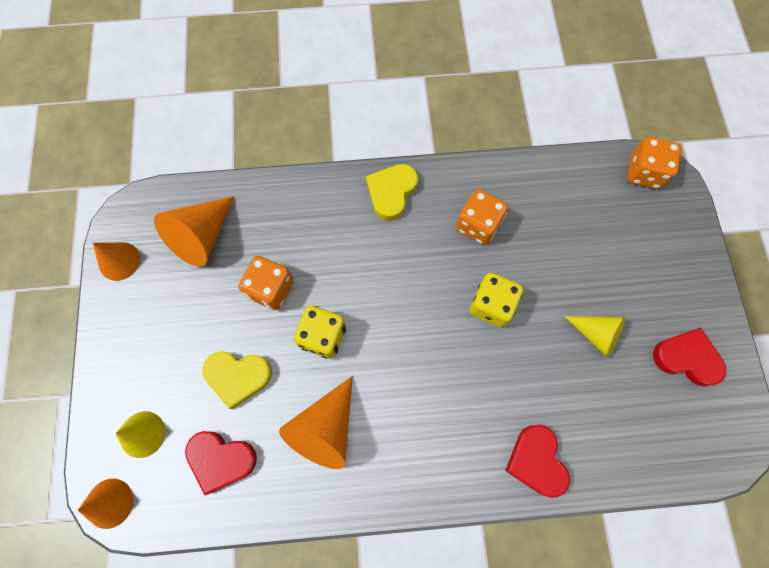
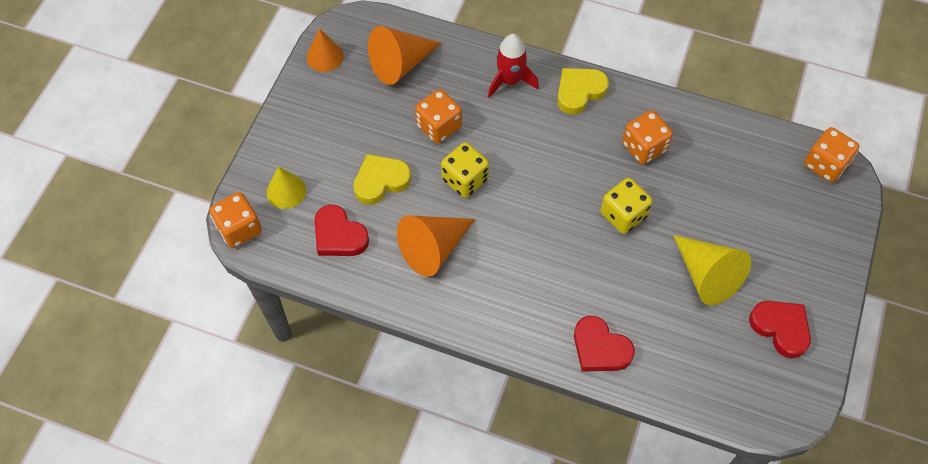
camera: 25 degrees right, 10 degrees down
orange cone [78,479,133,529] -> orange dice [209,192,262,248]
yellow heart [203,351,272,409] -> yellow heart turned 120 degrees clockwise [353,154,411,205]
red heart [505,425,570,498] -> red heart turned 60 degrees counterclockwise [574,316,635,372]
yellow cone [564,316,625,358] -> yellow cone [673,235,751,305], size x1.55
none -> red rocket [488,34,539,98]

